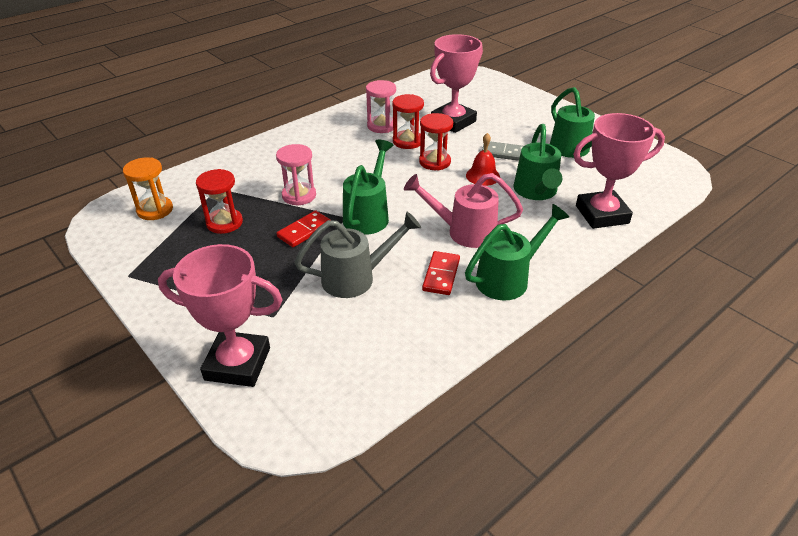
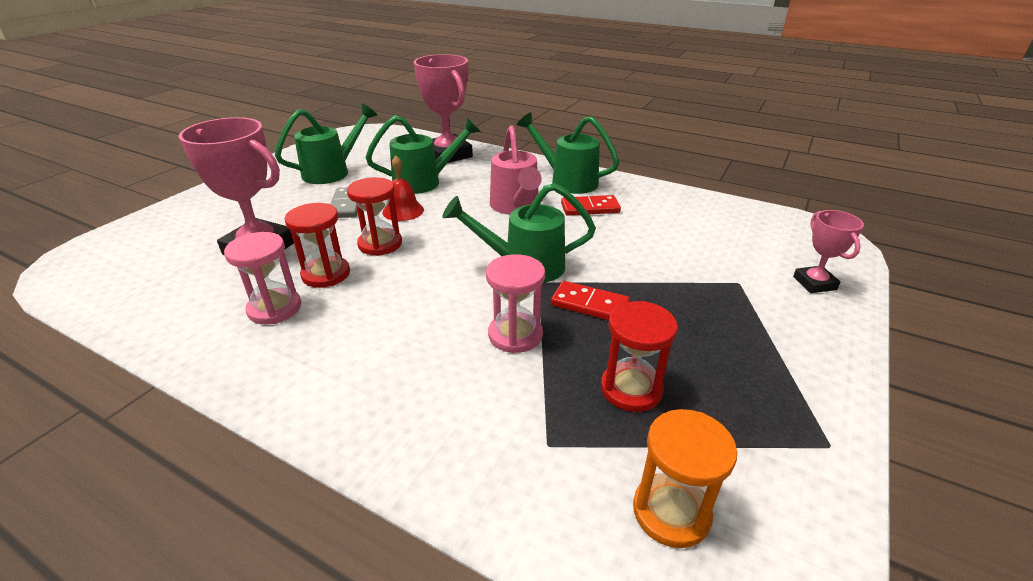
camera: 110 degrees left, 5 degrees down
pink trophy [158,244,283,387] -> pink trophy [793,210,864,293], size x0.54
grey watering can [294,212,421,298] -> none

